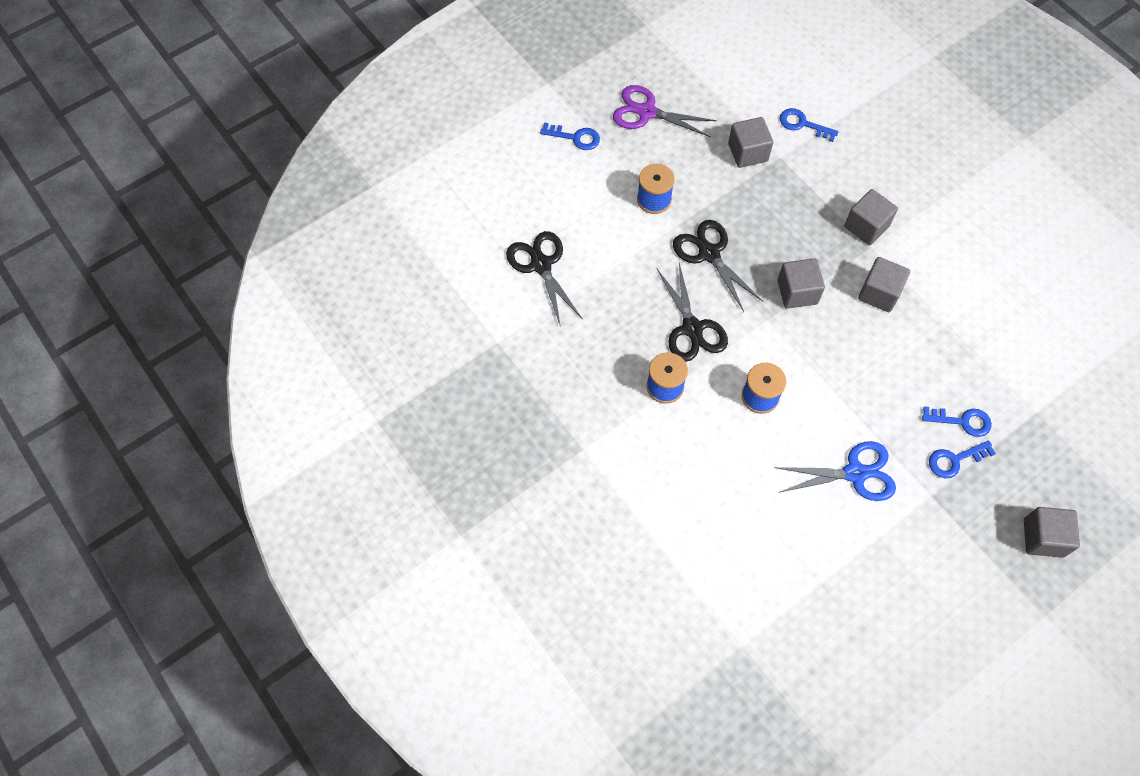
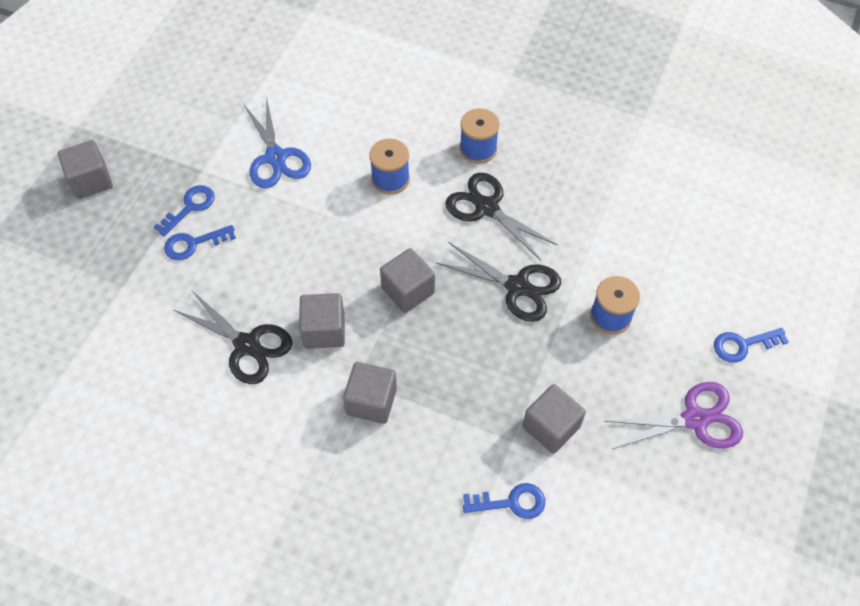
camera: 150 degrees right, 5 degrees down
black scissors [506,231,582,327] -> black scissors moved to [173,291,292,384]
blue scissors [774,441,896,501] -> blue scissors turned 75 degrees counterclockwise [244,97,311,188]

